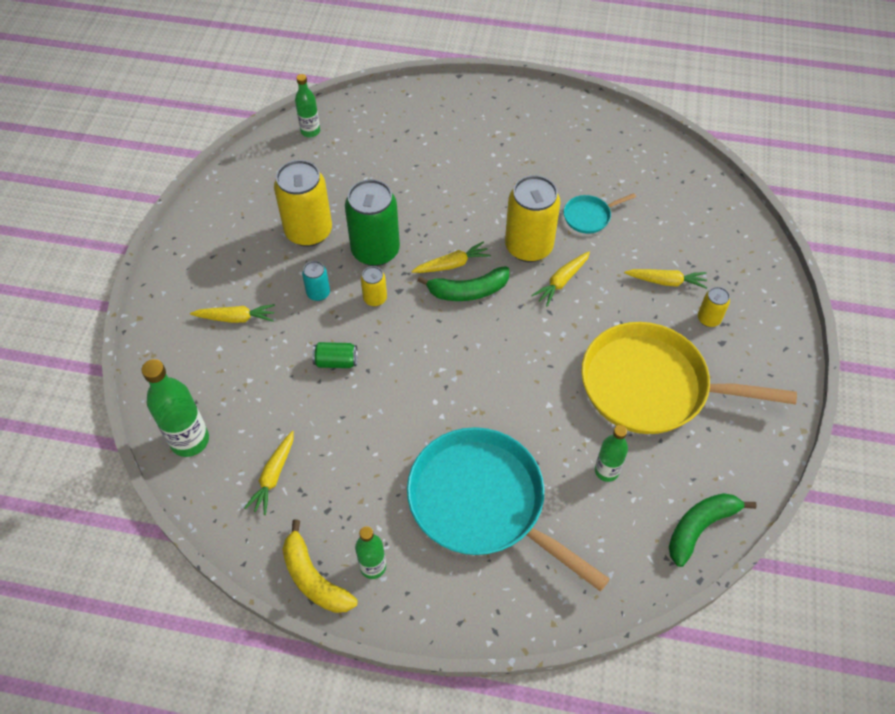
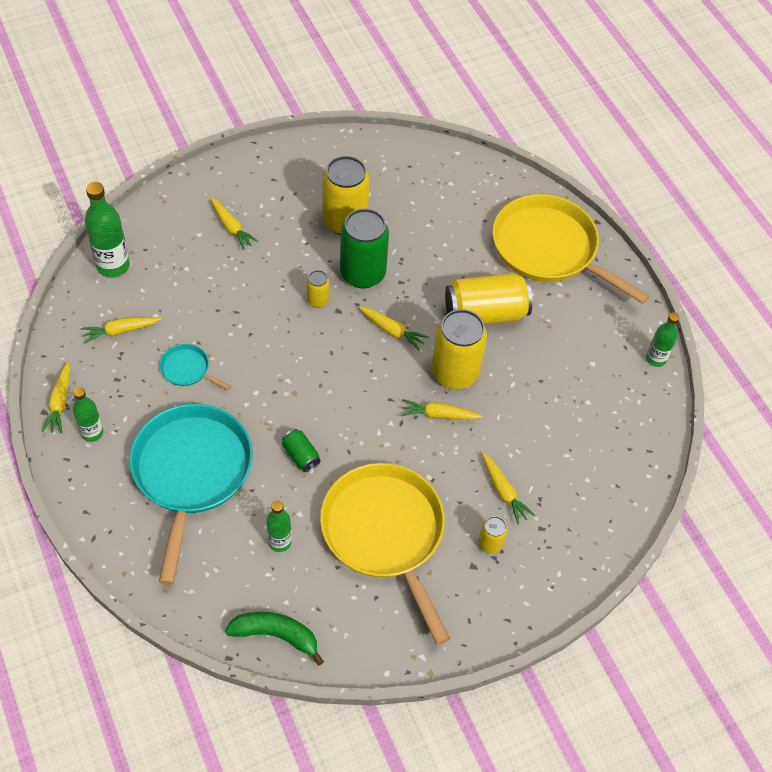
camera: 50 degrees right, 0 degrees up
yellow banana [283,519,358,613] -> yellow carrot [41,362,70,433]
green bottle [295,74,320,137] -> green bottle moved to [646,312,680,367]
turquoise can [302,261,330,301] -> none
green can [312,342,358,368] -> green can moved to [282,429,321,472]
green banana [417,266,509,301] -> none
turquoise pan [564,193,636,234] -> turquoise pan moved to [160,344,231,390]
none -> yellow can [445,273,533,325]
none -> yellow pan [492,194,650,304]

